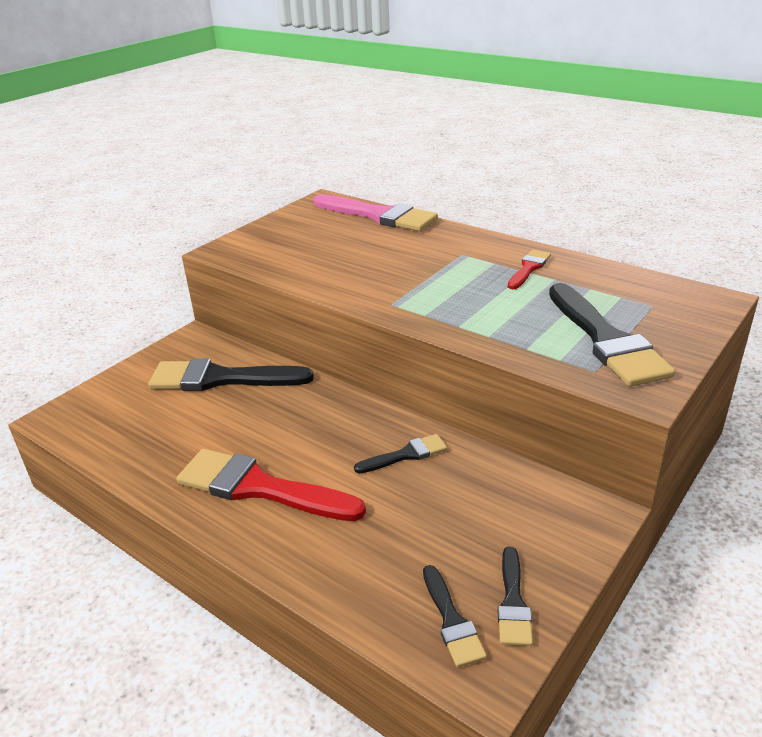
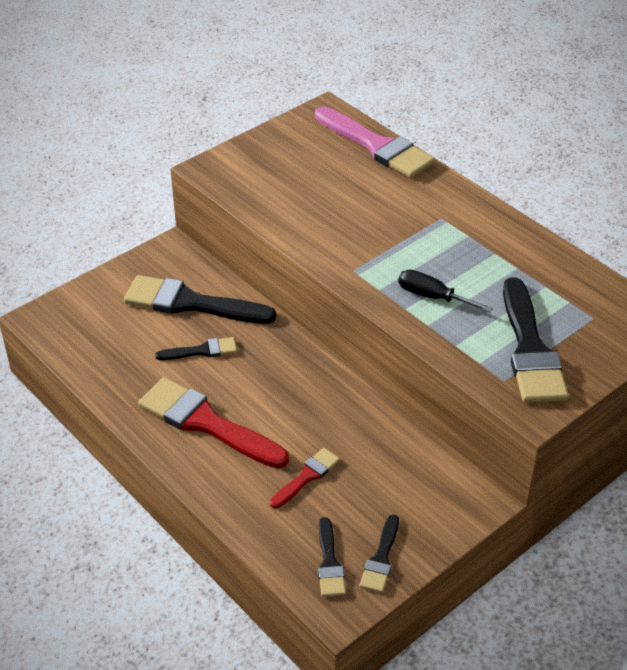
camera: 10 degrees right, 10 degrees up
black brush [354,434,447,473] -> black brush moved to [155,337,237,360]
red brush [508,250,551,289] -> red brush moved to [270,448,340,509]
none -> black screwdriver [398,270,493,312]

